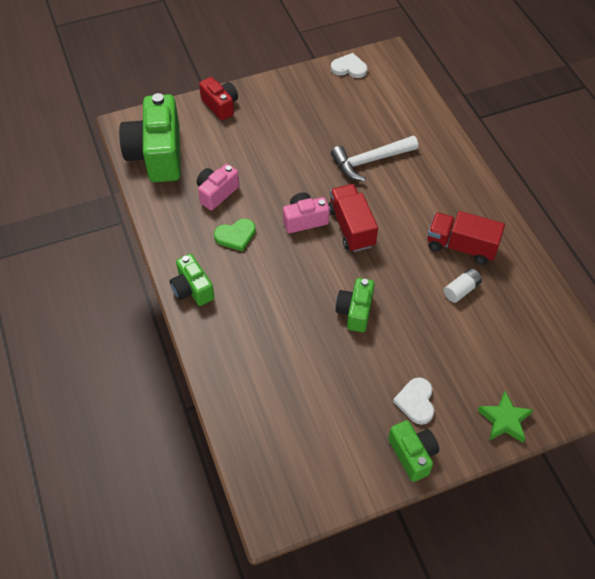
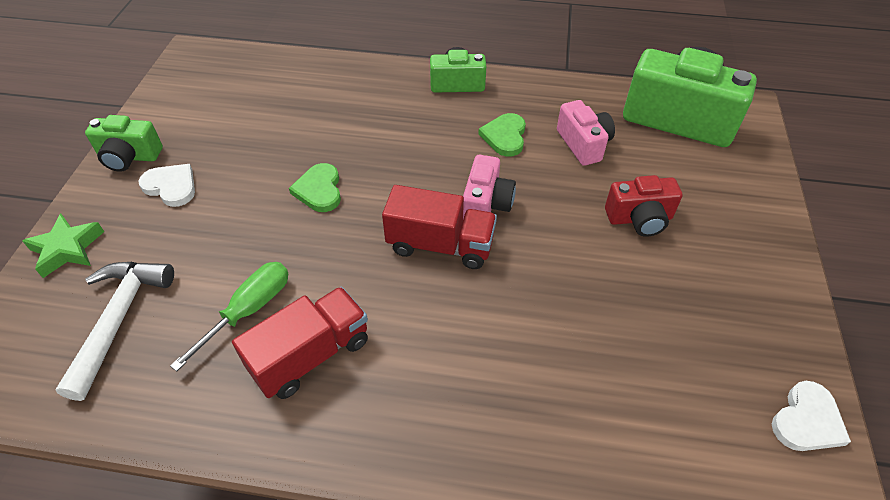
camera: 120 degrees right, 5 degrees down
red camera [199,77,238,120] -> red camera moved to [605,175,682,237]
white hammer [331,136,418,182] -> white hammer moved to [55,262,174,401]
green camera [336,278,375,332] -> green heart [289,163,341,212]
white battery [444,268,482,303] -> green screwdriver [170,262,288,371]

